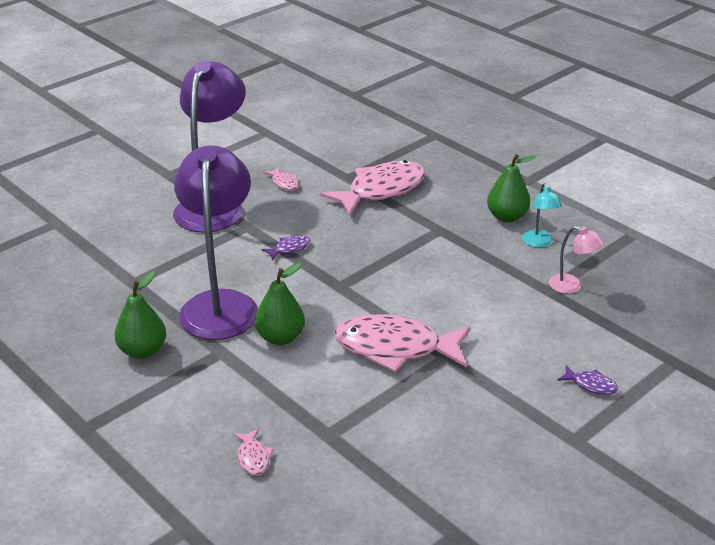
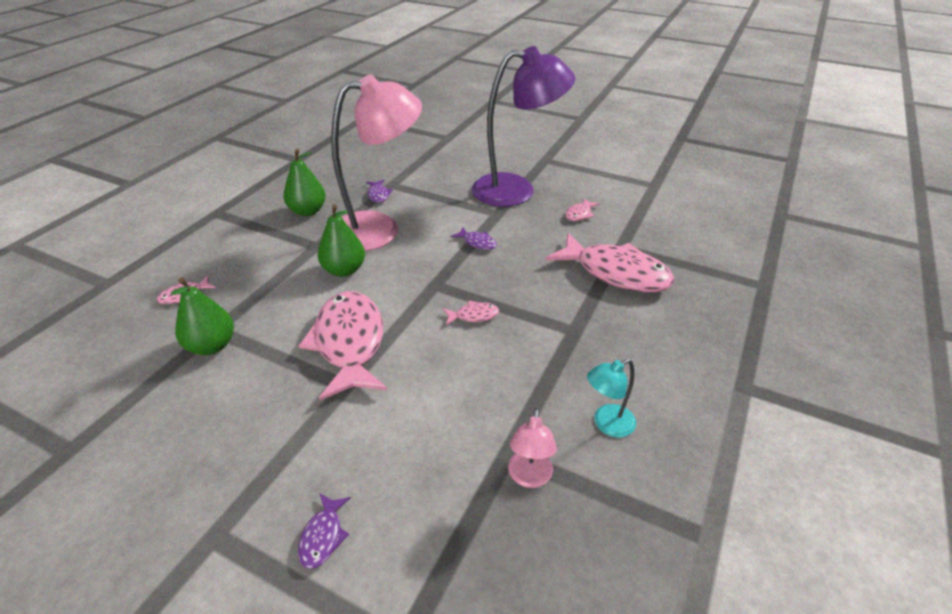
camera: 70 degrees right, 5 degrees up
purple lamp [174,145,258,340] -> pink lamp [331,75,422,251]
green pear [487,154,536,222] -> green pear moved to [171,278,234,355]
none -> purple fish [366,180,392,203]
none -> pink fish [443,301,499,325]

